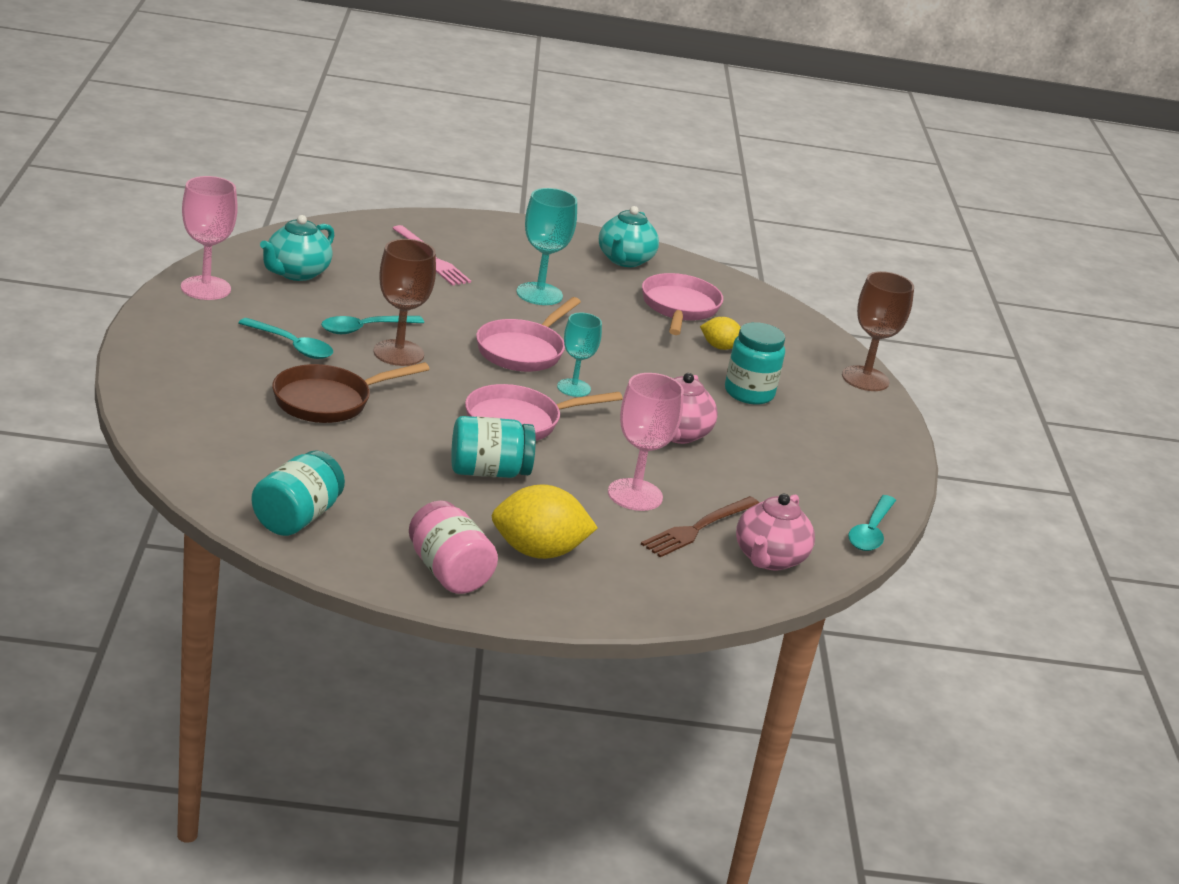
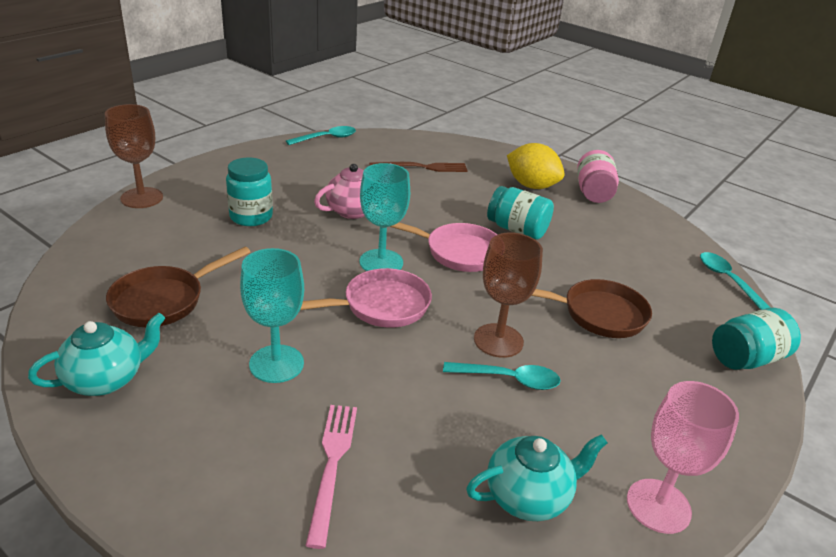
camera: 140 degrees left, 5 degrees up
turquoise spoon [238,318,333,359] -> turquoise spoon moved to [700,252,771,310]
turquoise jar [251,451,345,536] -> turquoise jar moved to [712,308,801,370]
turquoise goblet [557,313,602,397] -> turquoise goblet [360,163,410,271], size x1.50
pink goblet [608,373,684,511] -> none
pink pan [642,273,723,335] -> brown pan [106,247,251,327]
yellow lemon [700,317,741,350] -> none
pink teapot [736,494,815,571] -> none

